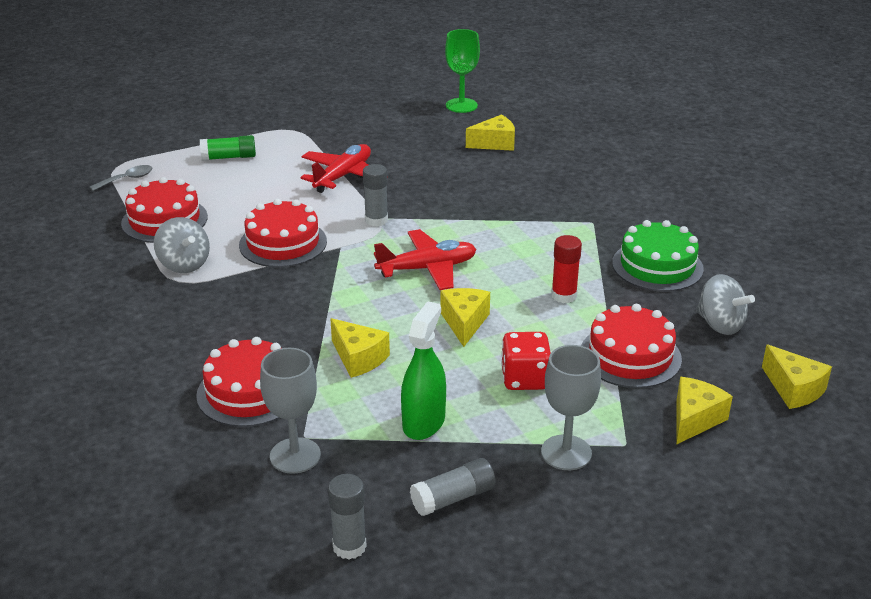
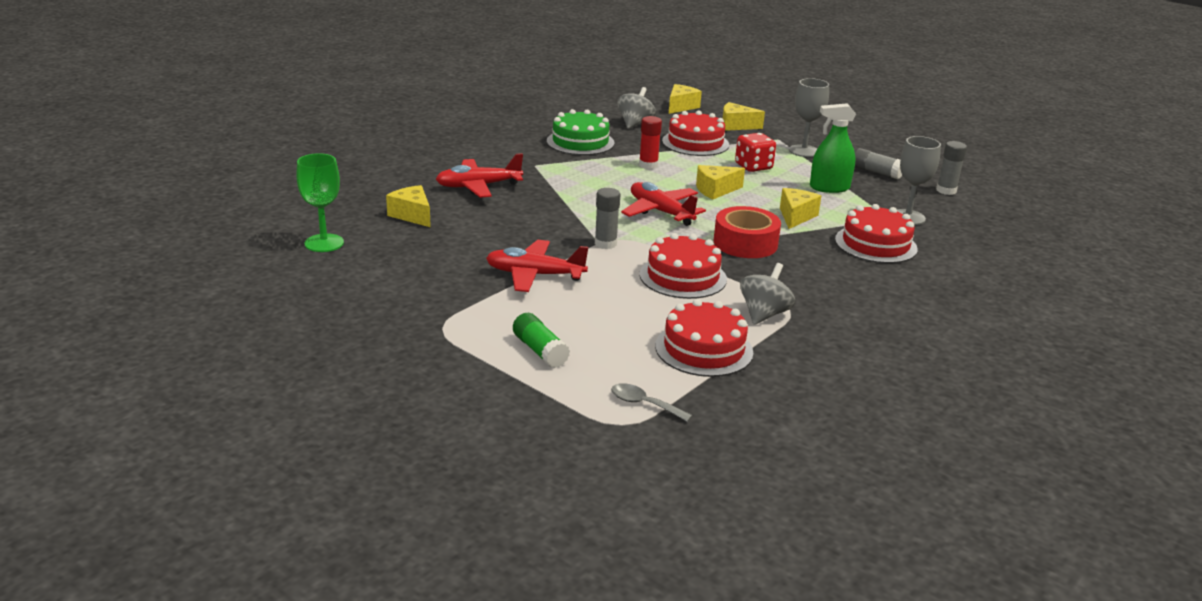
camera: 115 degrees left, 5 degrees down
none -> red plane [436,153,523,198]
none -> red tape [714,206,781,258]

